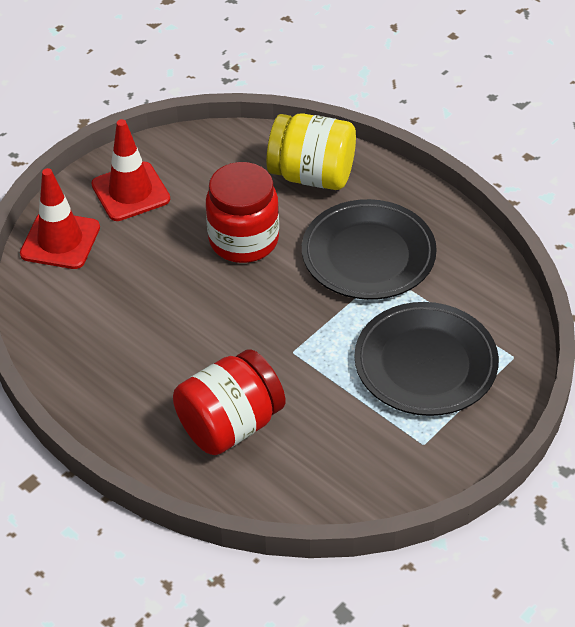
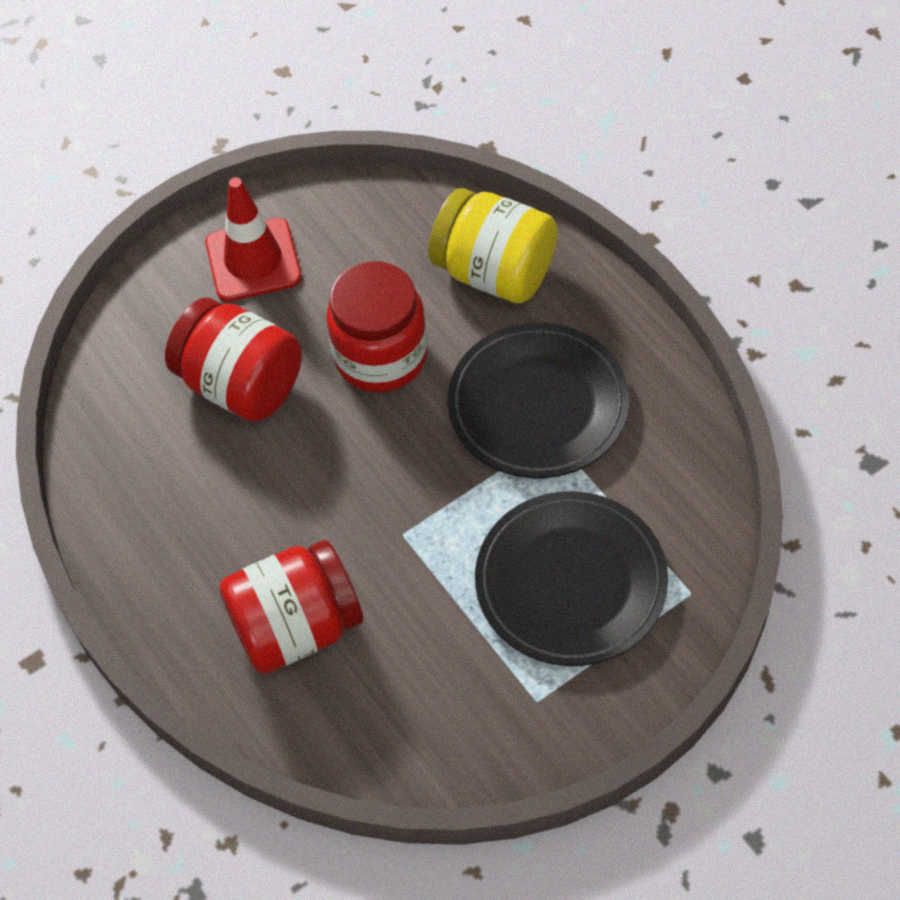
camera: 15 degrees right, 10 degrees up
red traffic cone [20,168,100,269] -> none
none -> red jar [165,297,302,422]

